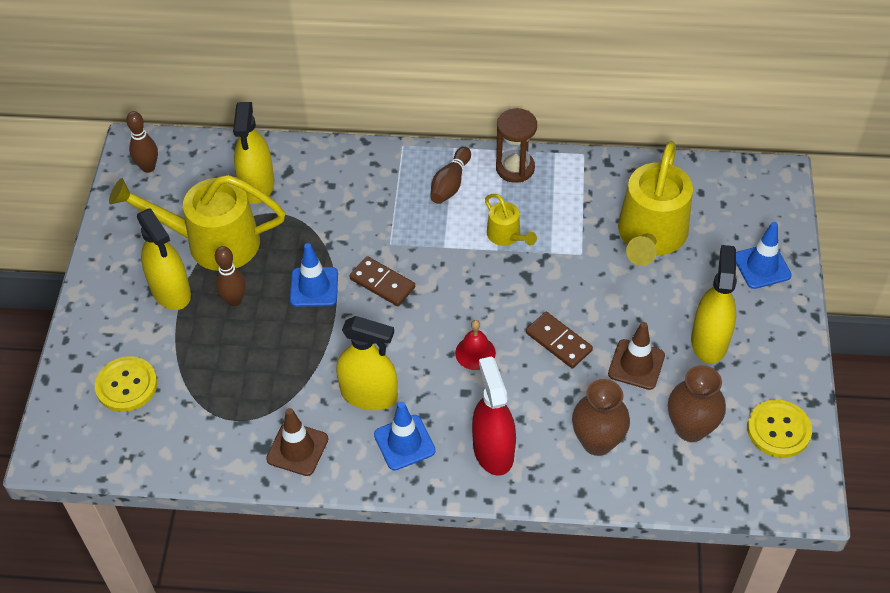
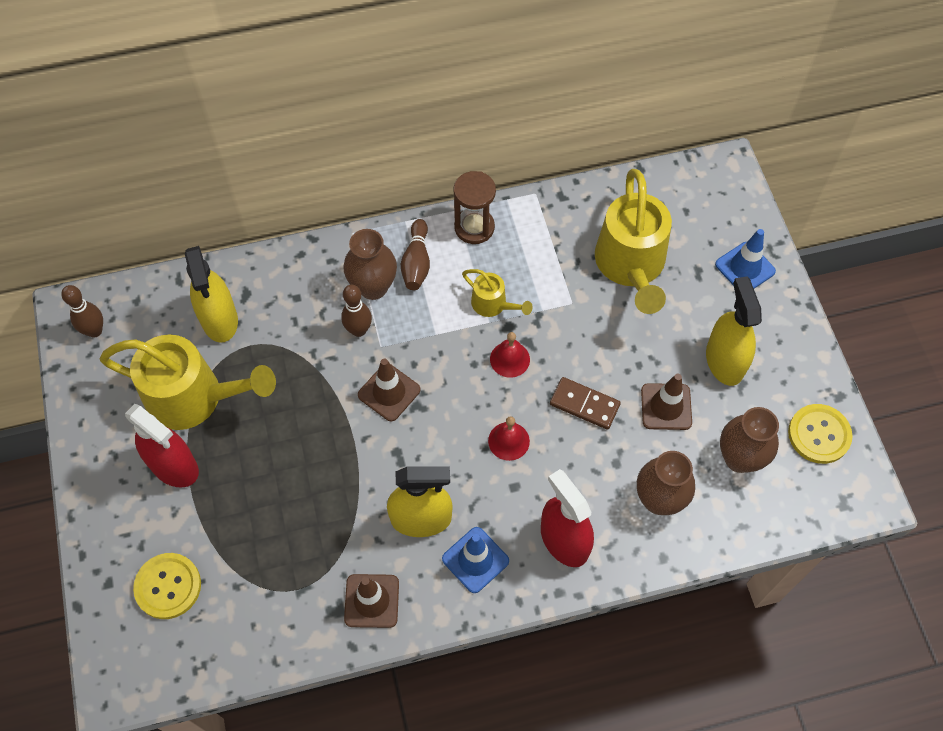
camera: 20 degrees left, 10 degrees up
yellow watering can [109,175,285,271] -> yellow watering can turned 150 degrees counterclockwise [100,334,276,430]
yellow spray bottle [137,208,191,310] -> red spray bottle [125,404,199,488]
brown bowling pin [215,246,246,306] -> brown bowling pin moved to [341,285,372,337]
blue traffic cone [290,243,338,307] -> none
brown domino [349,256,415,306] -> brown traffic cone [358,359,421,421]
none -> brown vase [343,229,397,300]
none -> red bell [490,332,530,378]

